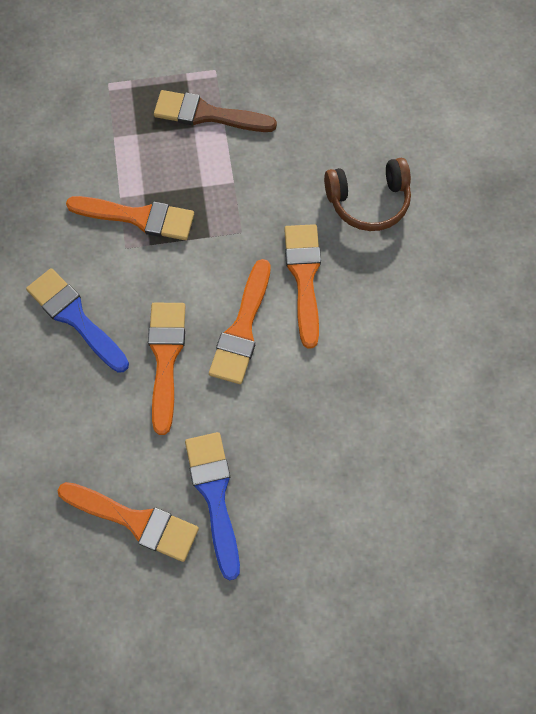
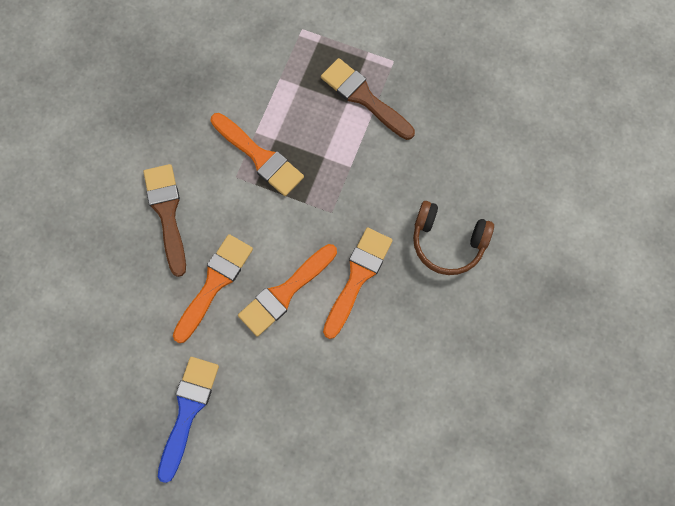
camera: 30 degrees right, 5 degrees up
blue brush [26,268,129,373] -> brown brush [143,164,186,277]
orange brush [57,482,199,562] -> none

